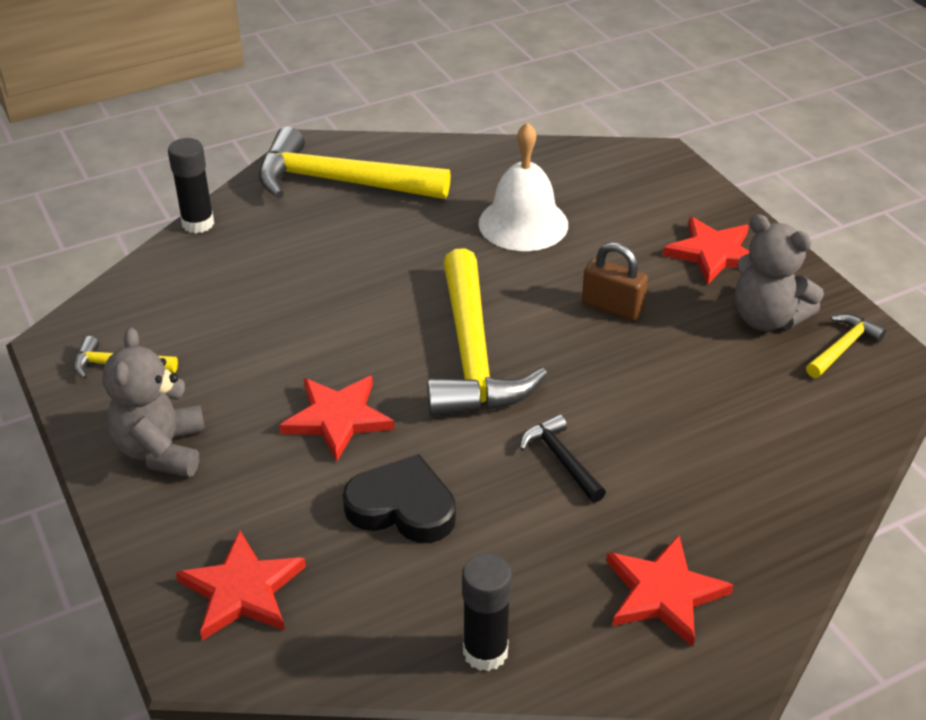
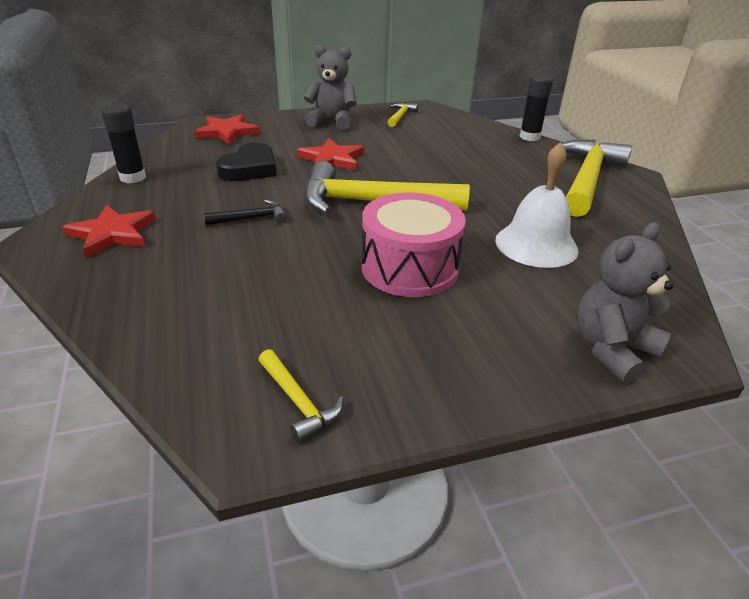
camera: 100 degrees right, 5 degrees down
brown padlock [582,242,648,321] -> pink drum [362,193,466,297]
red star [663,217,749,284] -> none
grey teddy bear [735,214,824,331] -> grey teddy bear moved to [577,222,674,384]

